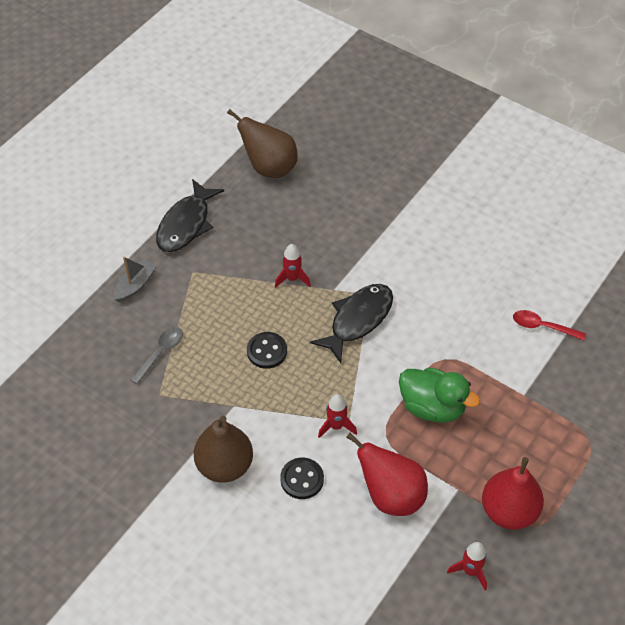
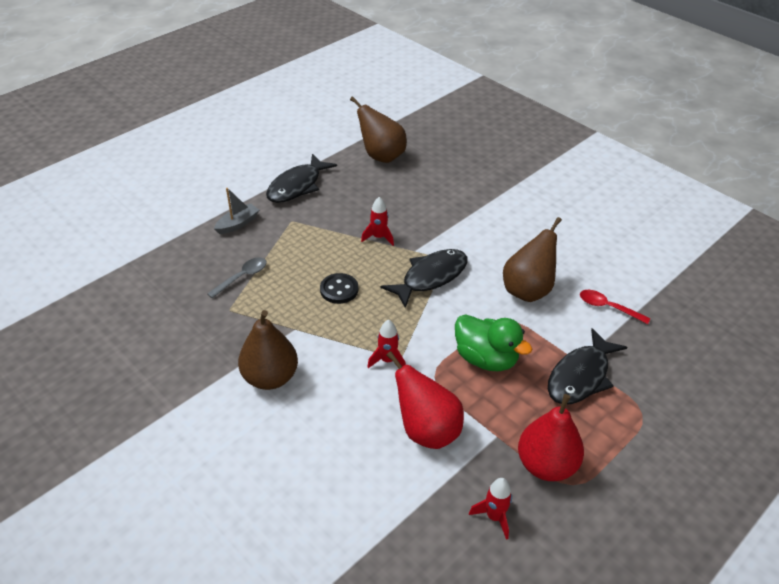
camera: 10 degrees right, 10 degrees down
black button [280,458,324,499] -> none
none -> brown pear [503,217,562,302]
none -> black fish [548,328,627,404]

